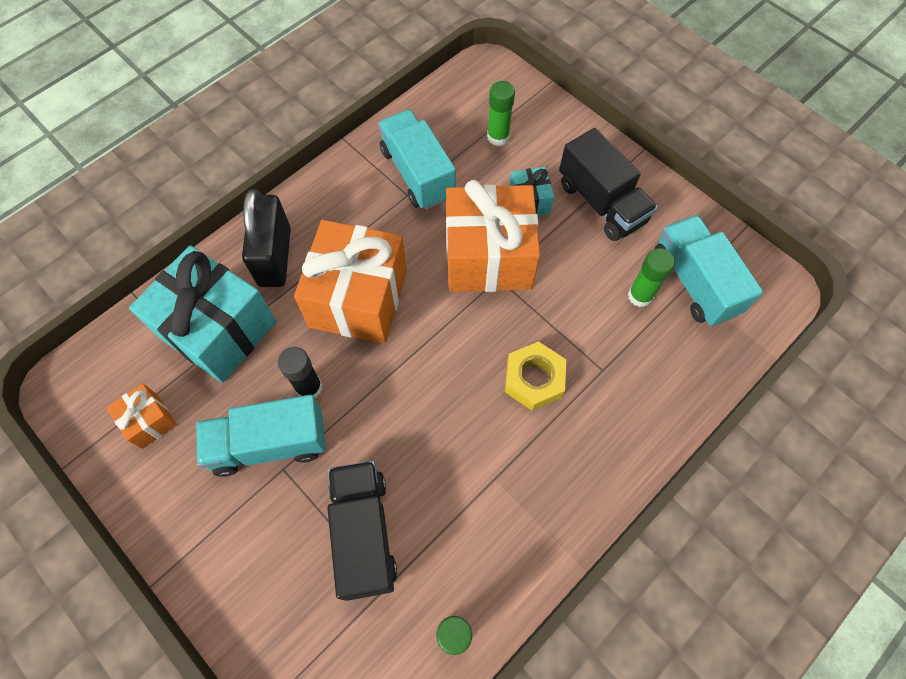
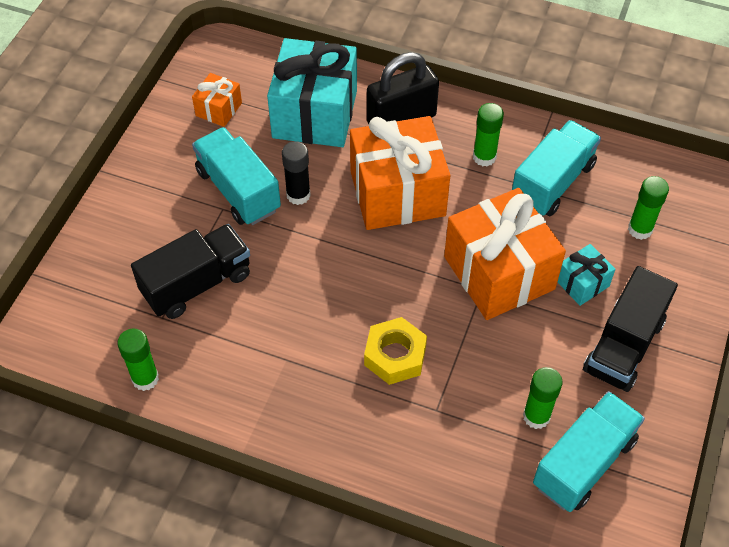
camera: 65 degrees right, 10 degrees down
none -> green glue stick [473,103,504,166]

